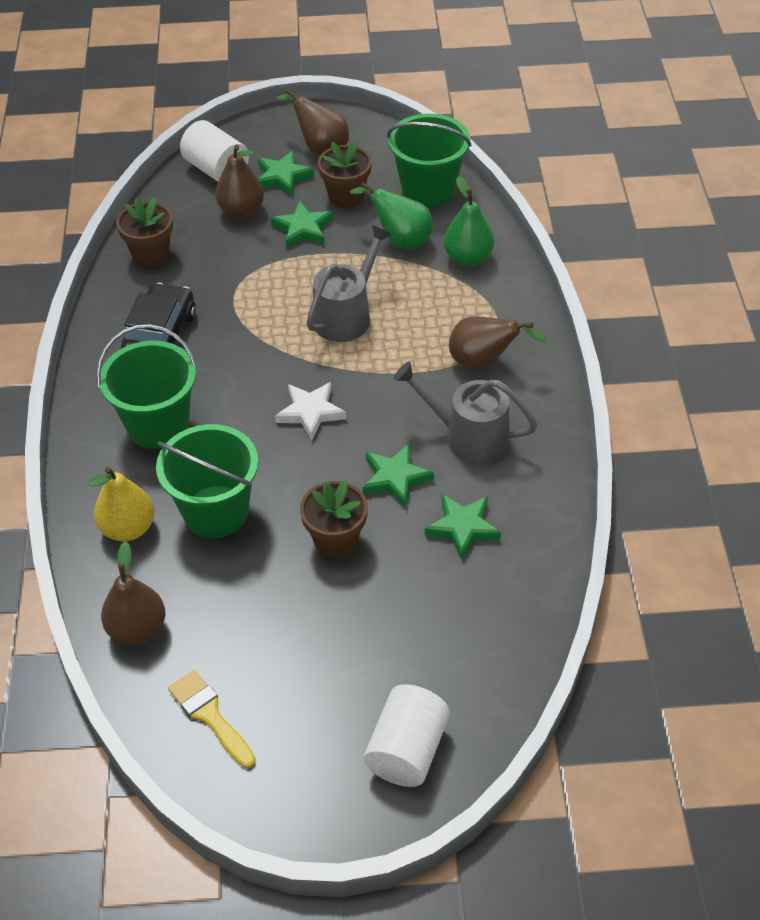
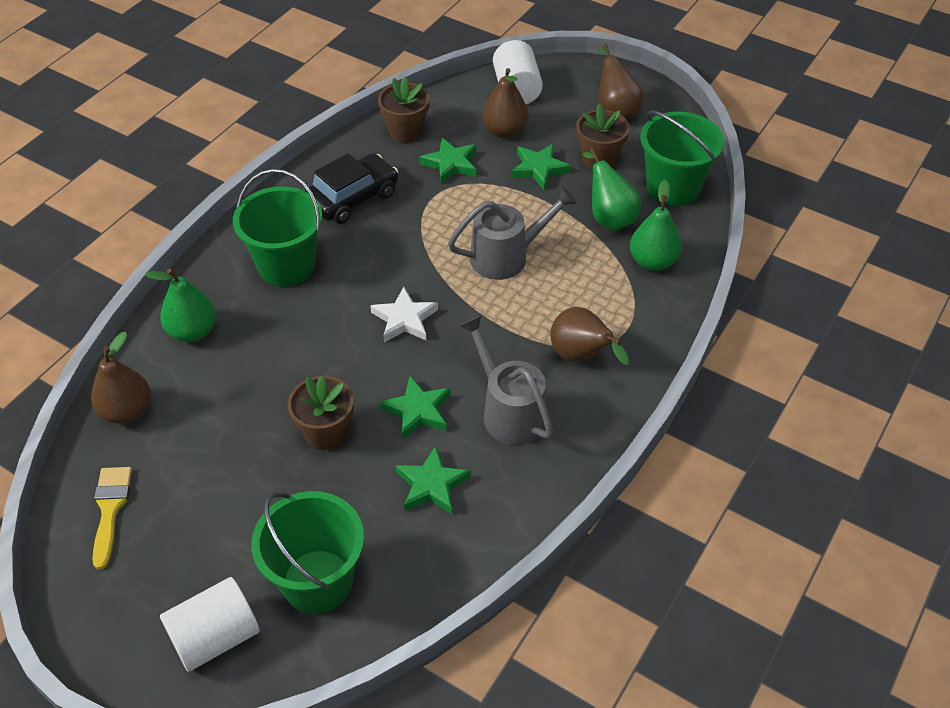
camera: 35 degrees right, 0 degrees up
yellow pear [88,467,155,541] -> green pear [145,269,216,342]
green bucket [156,424,258,538] -> green bucket moved to [251,491,364,614]
green star [258,151,314,196] -> green star moved to [419,138,476,184]

